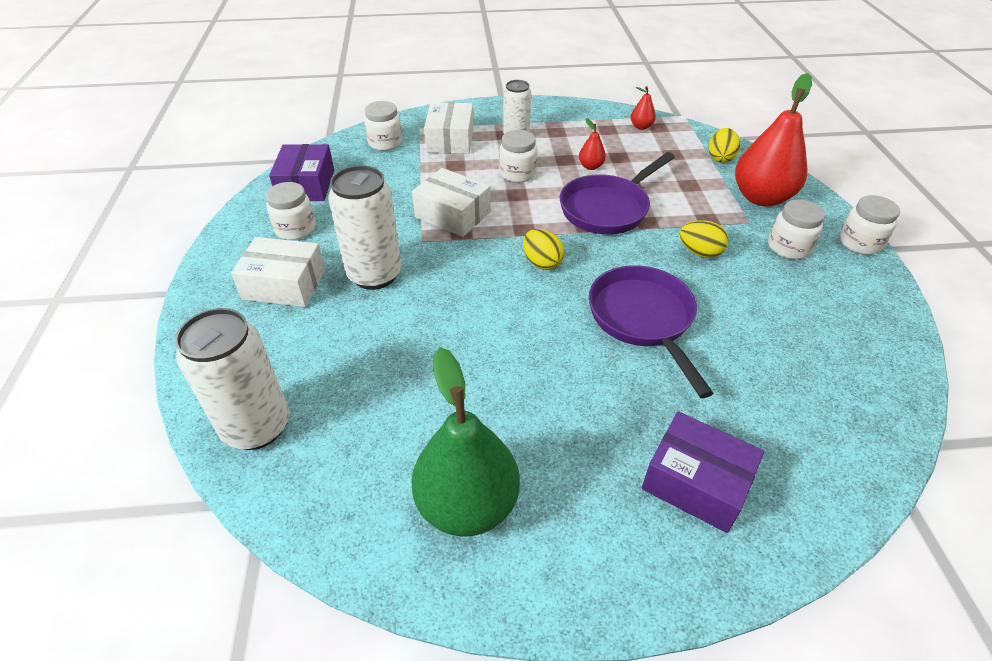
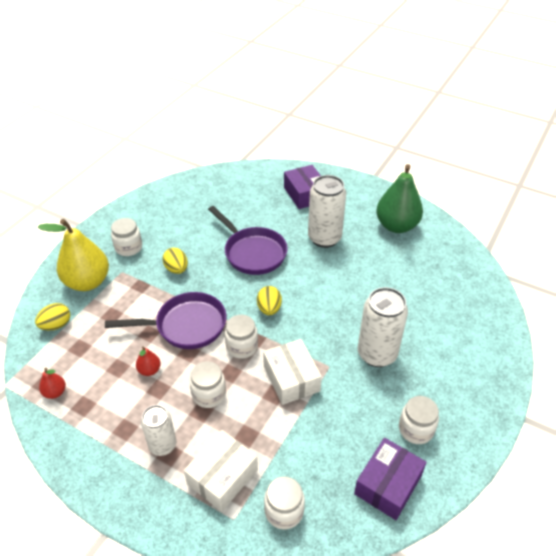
camera: 145 degrees left, 0 degrees up
white can [175,308,289,450] -> white can moved to [308,175,346,248]
white box [231,237,325,307] -> none
purple pan [589,265,714,398] -> purple pan turned 60 degrees counterclockwise [208,206,288,275]
red pear [735,73,812,206] -> yellow pear [38,219,109,291]
white jar [839,195,900,255] -> white jar moved to [225,315,258,359]

